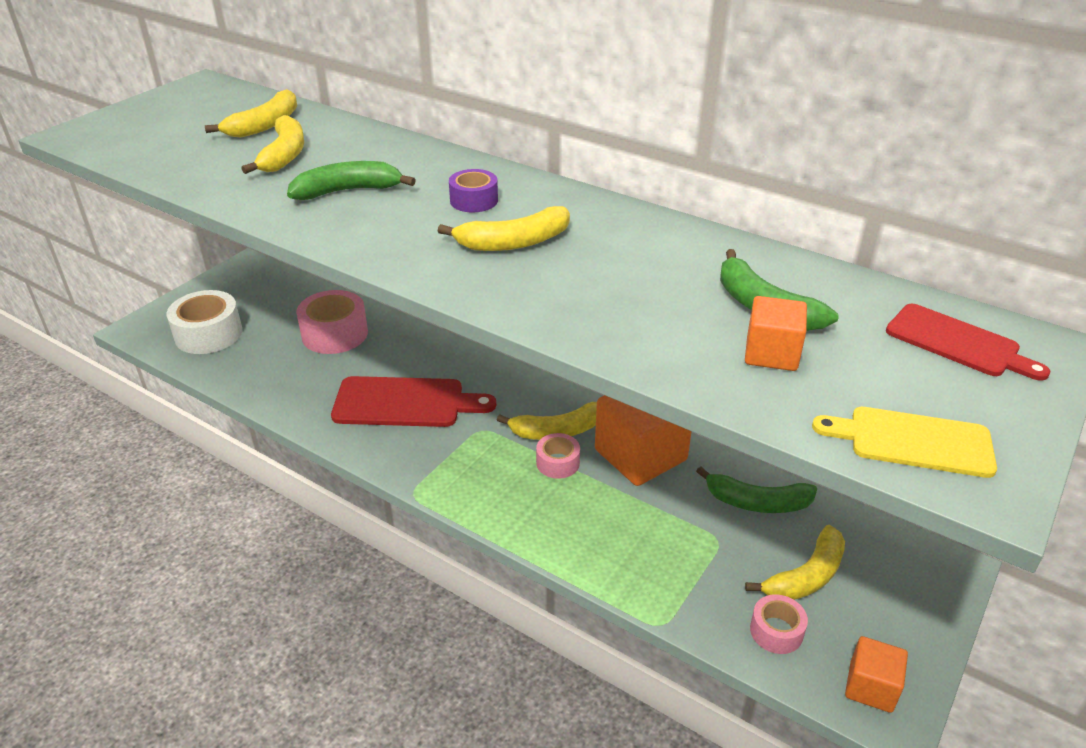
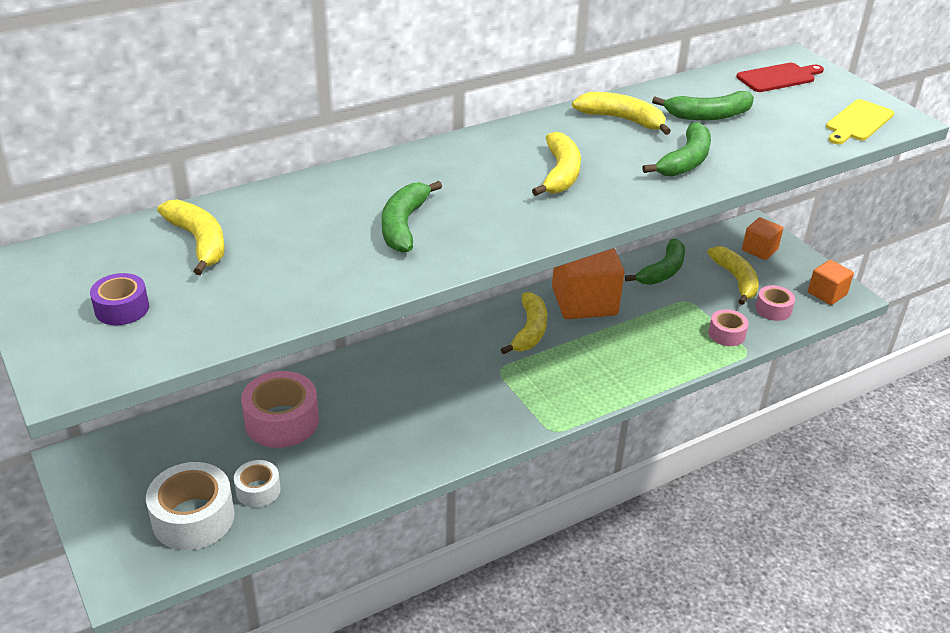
camera: 65 degrees left, 0 degrees up
yellow banana [241,115,304,174] -> yellow banana moved to [572,92,671,135]
red cutting board [331,376,496,427] -> none
purple tape [449,169,498,212] -> purple tape moved to [90,273,149,325]
pink tape [536,433,580,479] -> pink tape moved to [708,309,749,346]
orange cube [745,296,807,371] -> orange cube moved to [742,217,783,260]
none -> white tape [234,460,280,507]
none -> green banana [642,122,711,177]

